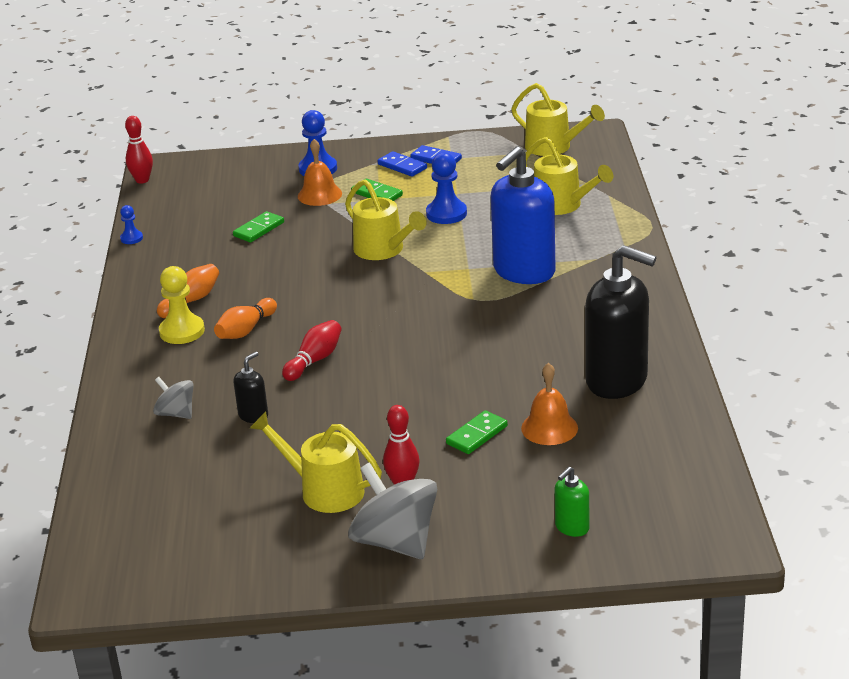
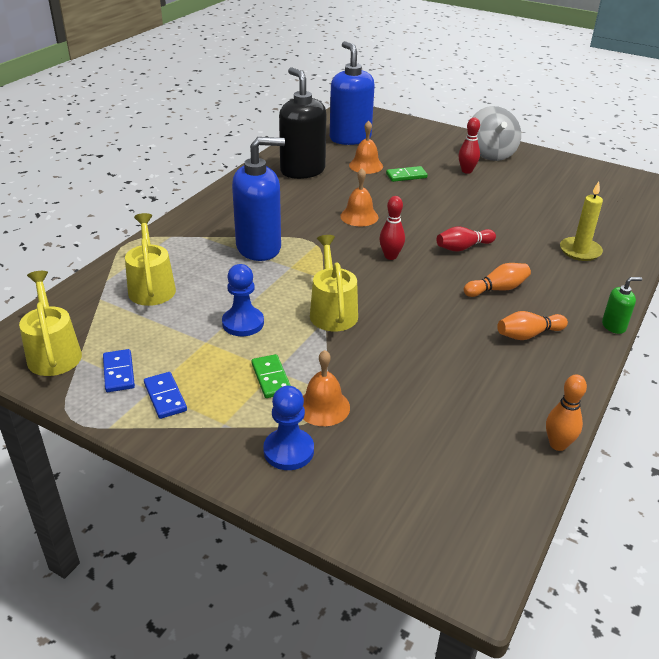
camera: 150 degrees left, 5 degrees up
blue pawn [120,205,143,244] -> orange bowling pin [546,375,587,451]
red bowling pin [125,116,153,184] -> red bowling pin moved to [379,196,405,260]
grey spinning top [153,377,194,419] -> yellow candle [560,182,603,261]
yellow pawn [159,266,205,344] -> none
green domino [233,211,284,243] -> none
black soap dispenser [233,352,268,423] -> none
yellow watering can [250,411,382,513] -> none
blue domino [378,151,427,177] -> blue domino moved to [103,349,135,392]
green soap dispenser [555,467,589,537] -> green soap dispenser moved to [602,277,642,334]
none -> blue soap dispenser [330,41,375,145]
none -> orange bell [340,168,378,227]

